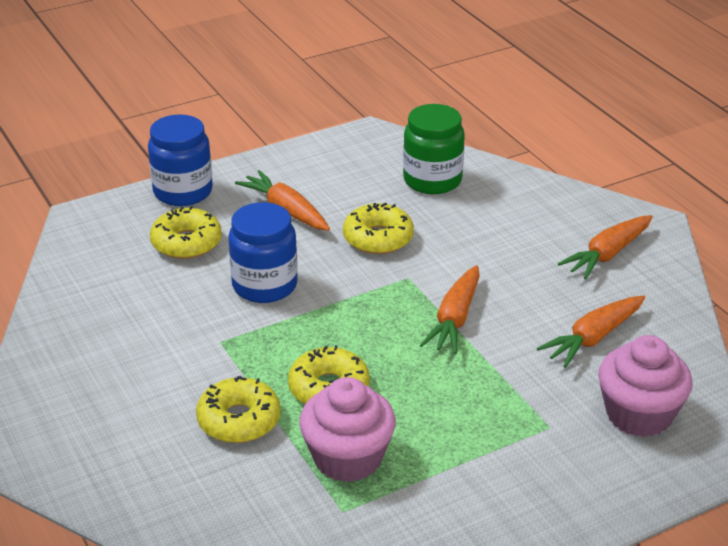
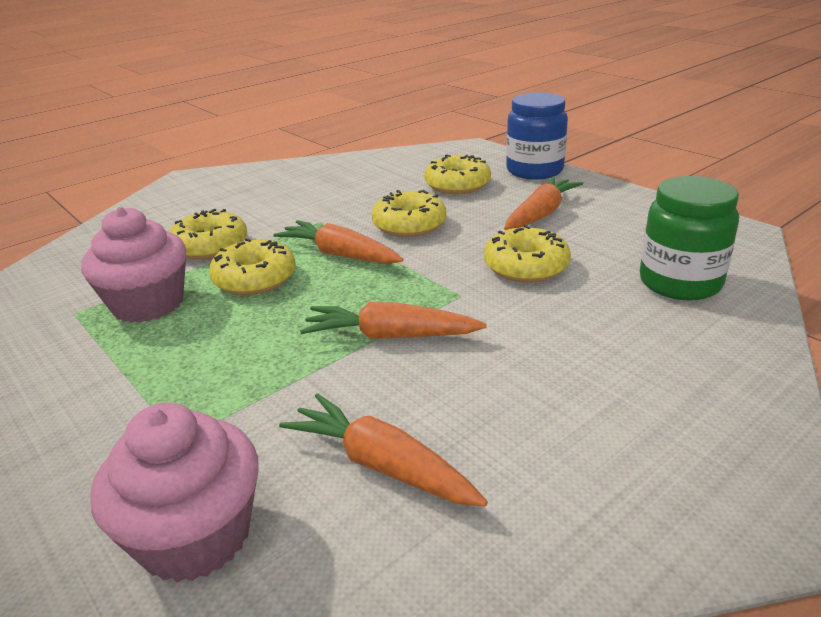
camera: 80 degrees right, 5 degrees down
blue jar [228,202,298,303] -> yellow donut [372,190,447,237]
orange carrot [558,215,653,279] -> orange carrot moved to [273,220,404,264]

